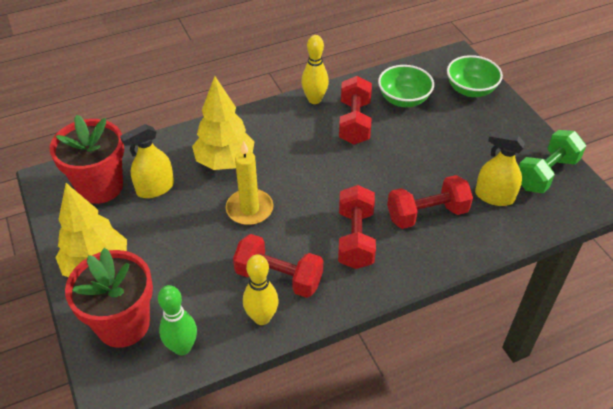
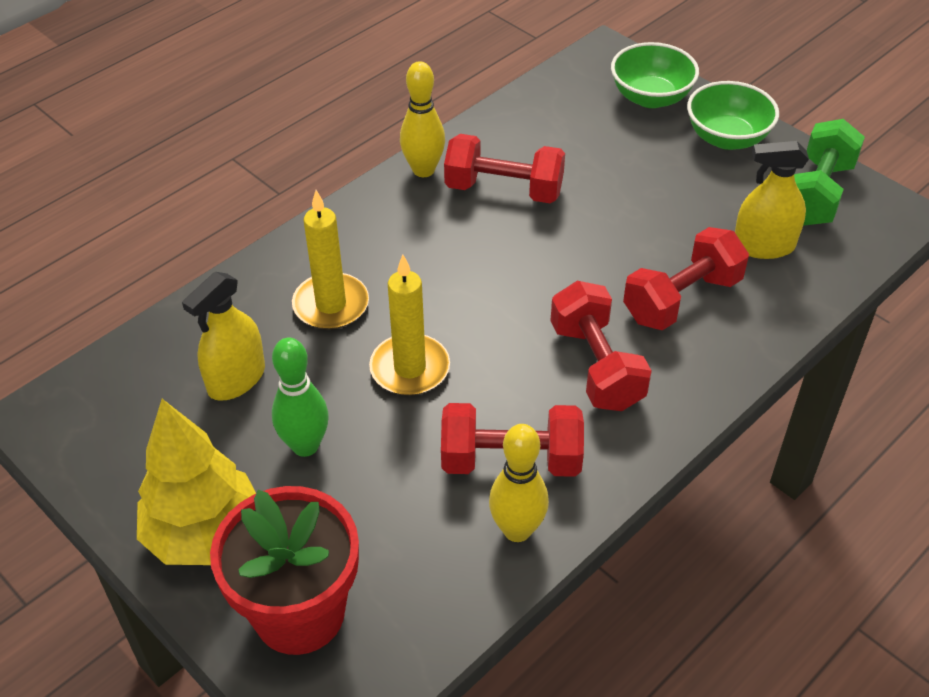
camera: 20 degrees left, 0 degrees up
red flower pot [50,115,124,204] -> none
green bowling pin [158,285,197,355] -> green bowling pin moved to [272,338,329,457]
yellow tree [192,76,254,170] -> yellow candle [292,190,369,330]
red dumbbell [339,76,372,145] -> red dumbbell turned 60 degrees counterclockwise [444,134,565,203]
green bowl [378,65,434,107] -> green bowl moved to [687,81,779,150]

